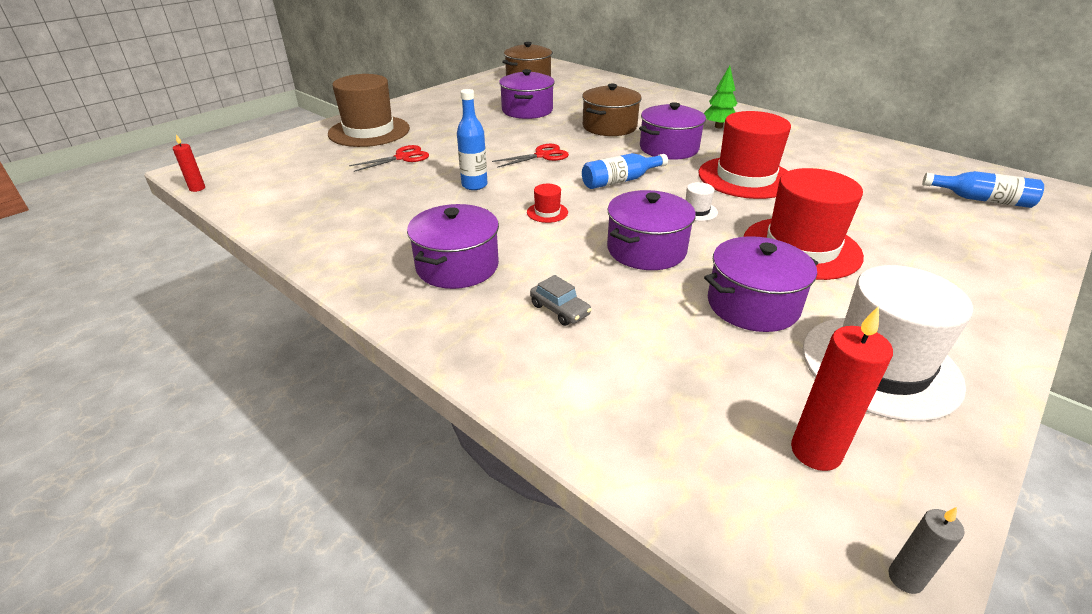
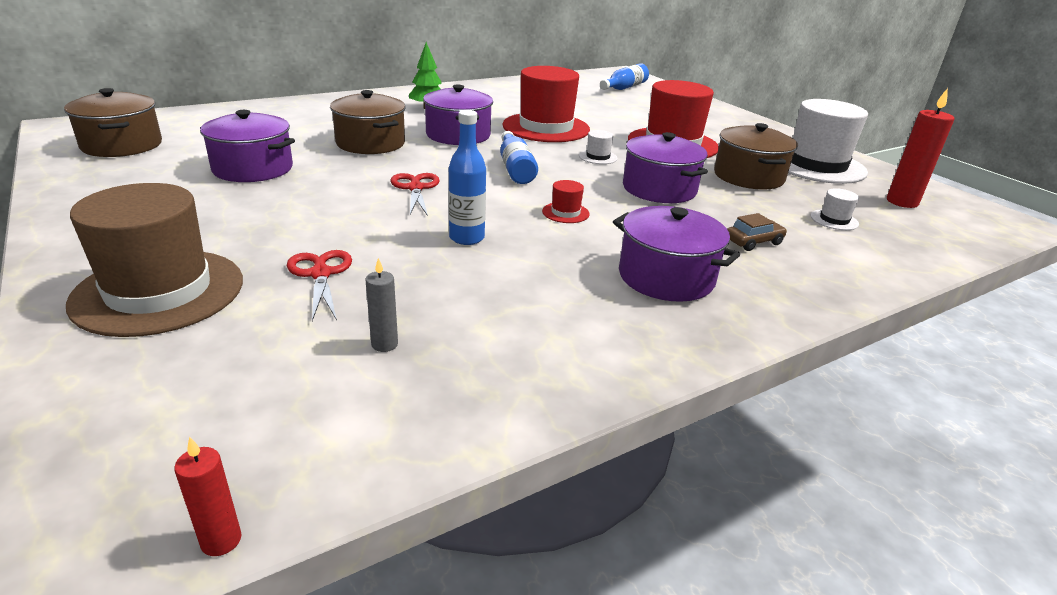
camera: 75 degrees left, 5 degrees down
grey car [530,275,592,326] -> brown car [727,213,787,251]
purple pot [704,236,818,332] -> brown pot [714,123,798,189]
grey candle [888,507,964,594] -> grey candle moved to [366,258,398,352]
none -> white hat [810,188,859,230]

